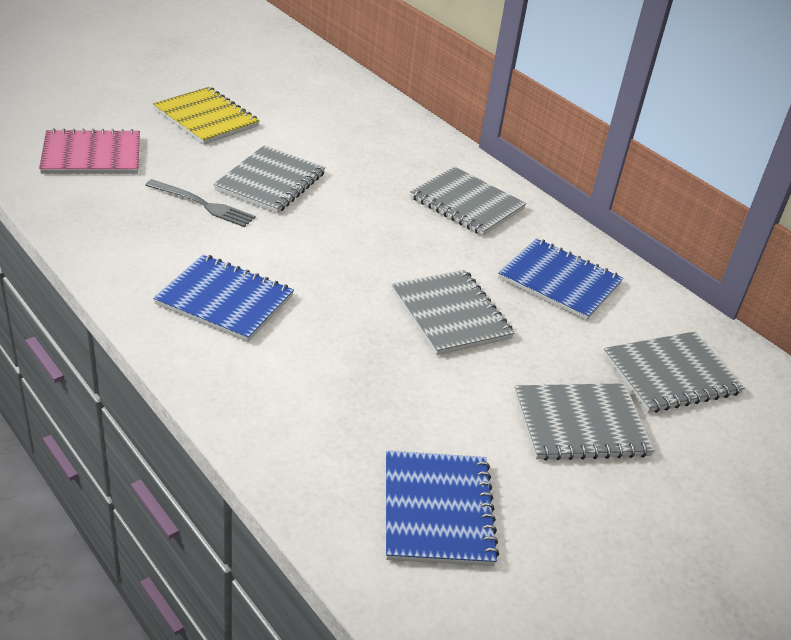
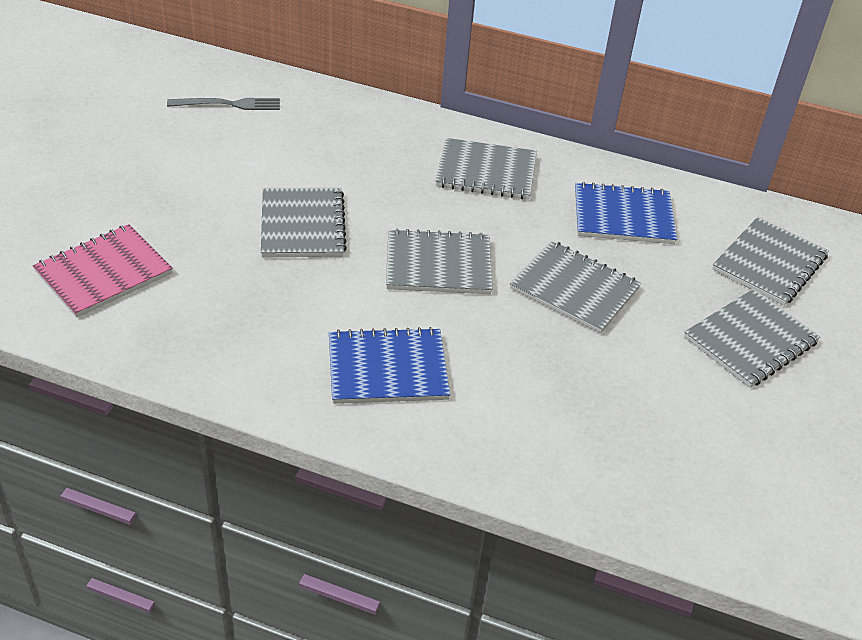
camera: 30 degrees left, 5 degrees up
grey fork [145,179,255,227] -> grey fork moved to [167,98,280,110]
yellow notebook [153,87,260,145] -> none
blue notebook [386,450,499,566] -> none
none -> grey notebook [386,228,492,294]

